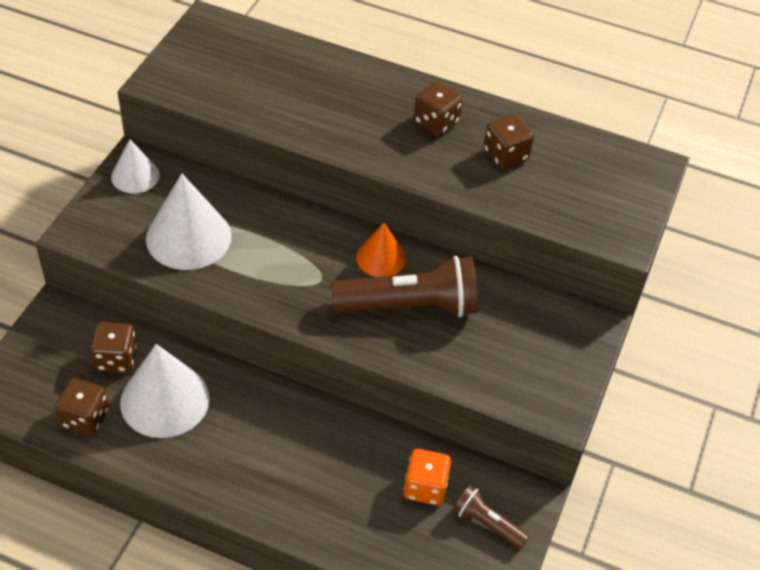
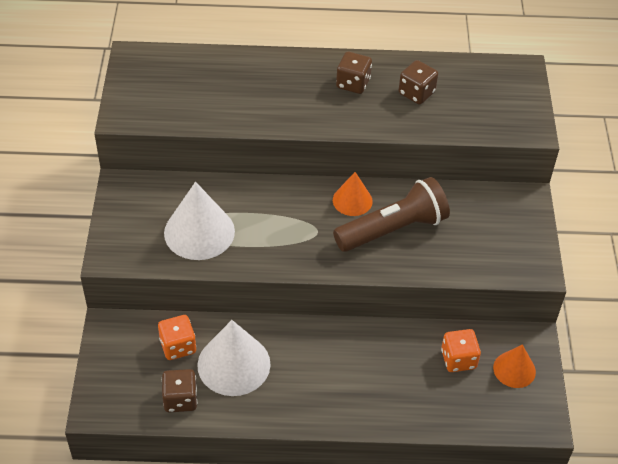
camera: 20 degrees left, 0 degrees up
brown dice [90,322,137,372] -> orange dice [158,315,196,360]
white cone [111,139,160,193] -> none
brown flashlight [453,485,530,549] -> orange cone [493,345,536,388]

